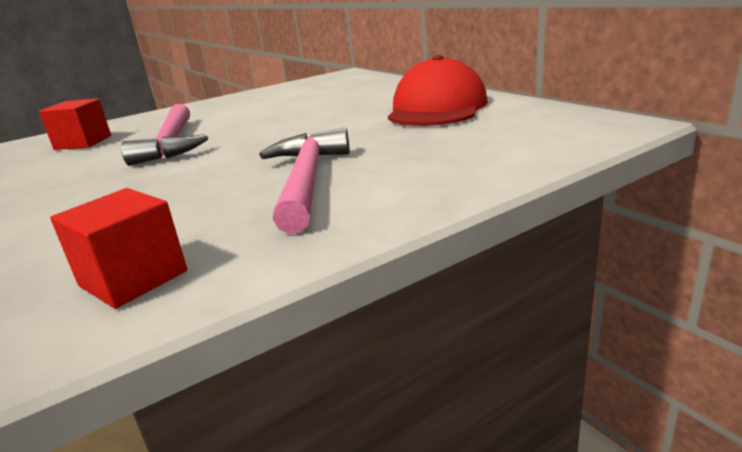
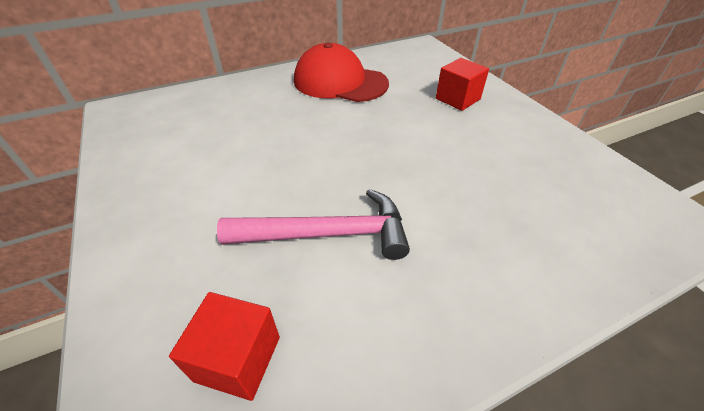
camera: 85 degrees left, 20 degrees up
red cube [50,188,187,309] -> red cube moved to [436,58,489,111]
pink hammer [259,128,350,234] -> none

